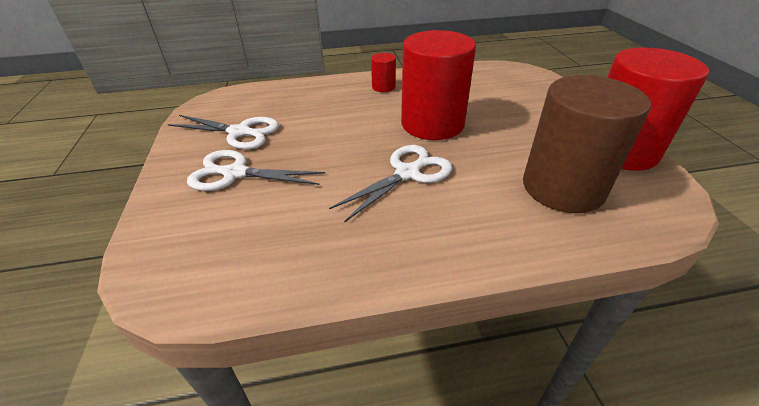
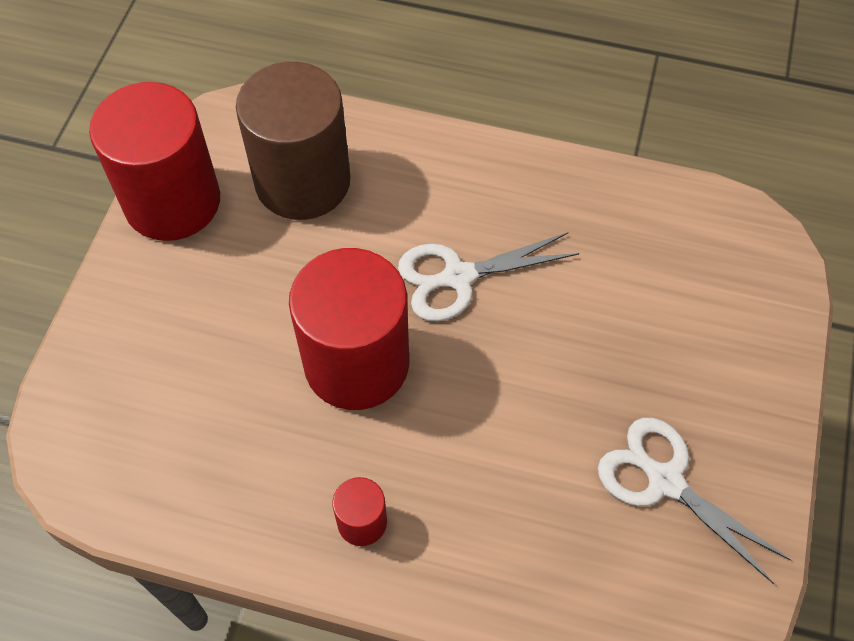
camera: 155 degrees left, 20 degrees up
white scissors [187,150,325,191] -> none

